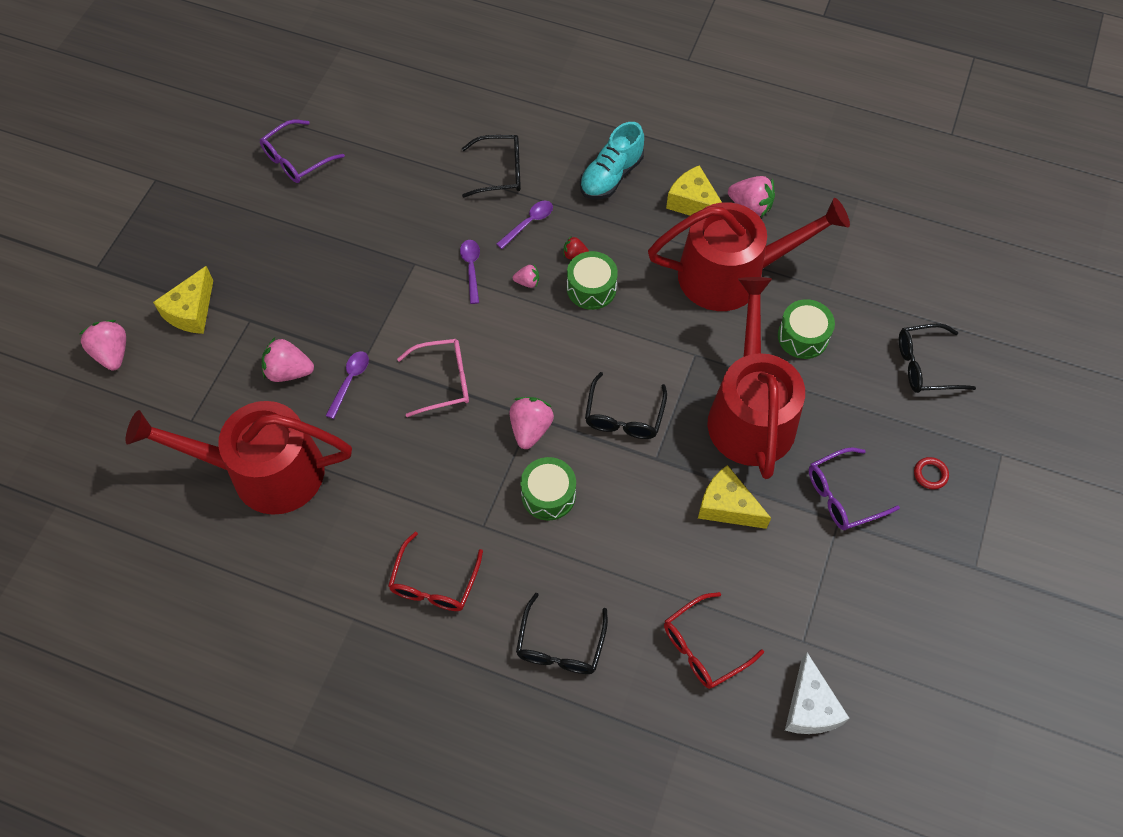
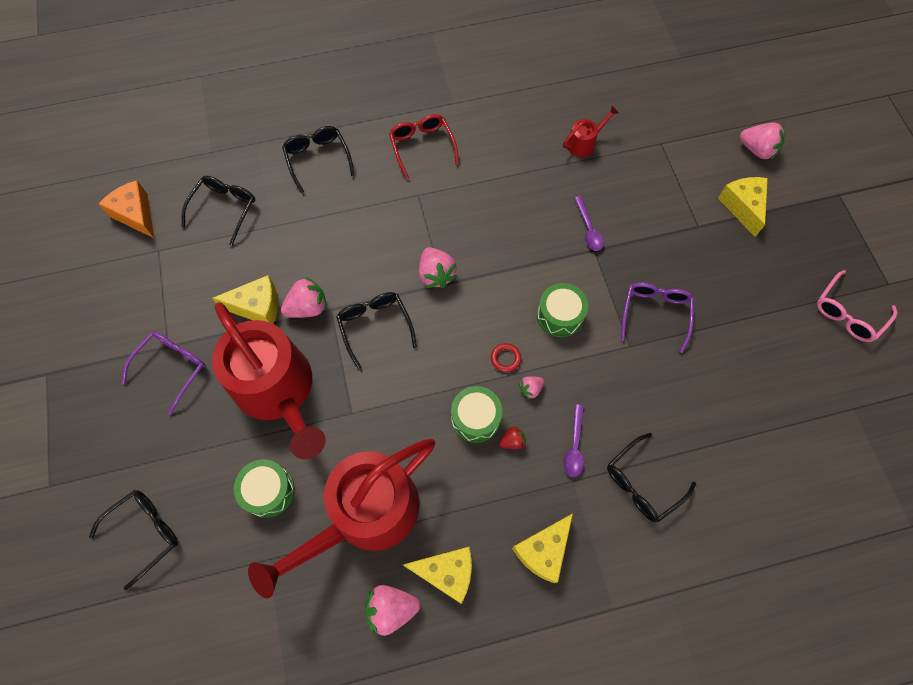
camera: 145 degrees right, 5 degrees up
red watering can [125,401,352,515] -> red watering can [563,106,619,157], size x0.40
purple glasses [260,119,345,183] -> purple glasses moved to [621,283,694,353]
pink strawberry [262,337,314,382] -> pink strawberry moved to [281,277,327,318]
pink glasses [397,339,469,417] -> pink glasses moved to [817,270,898,342]
purple spoon [460,240,480,304] -> none
green drum [520,457,576,521] -> green drum moved to [537,283,588,337]
turquoise shoe [580,122,644,199] -> yellow cheese [512,513,573,583]
red glasses [664,592,764,689] -> black glasses [182,176,255,246]
white cheese [785,653,850,734] -> orange cheese [99,180,154,238]
red ring [914,457,949,489] -> red ring moved to [491,343,521,372]

